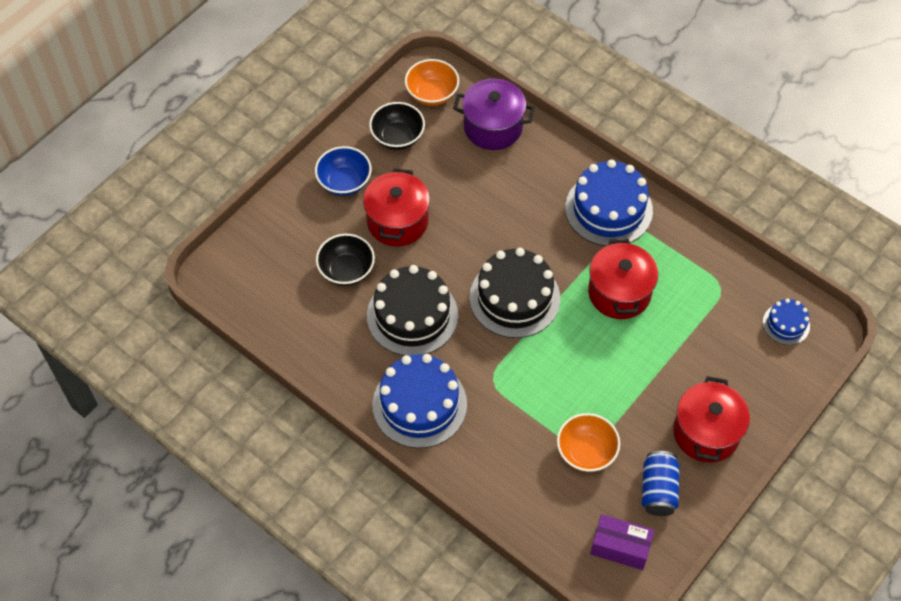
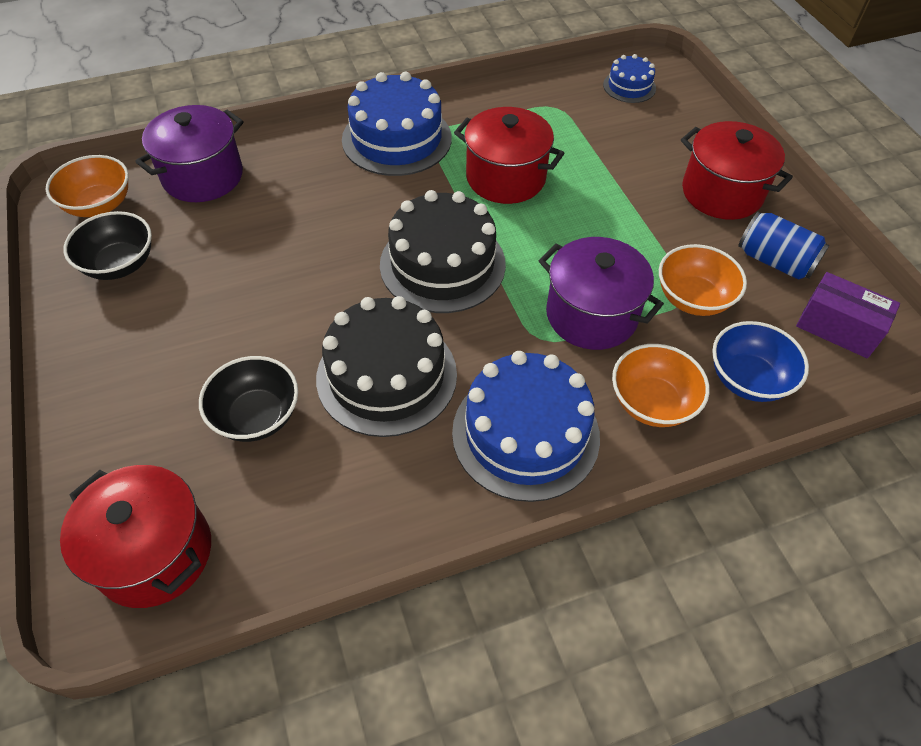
camera: 60 degrees left, 5 degrees down
blue bowl [315,146,372,196] -> blue bowl moved to [712,321,809,402]
red pot [363,168,430,246] -> red pot moved to [60,465,211,608]
purple box [590,514,654,570] -> purple box turned 75 degrees clockwise [796,272,900,358]
none -> purple pot [539,237,664,350]
none -> orange bowl [612,344,710,427]

